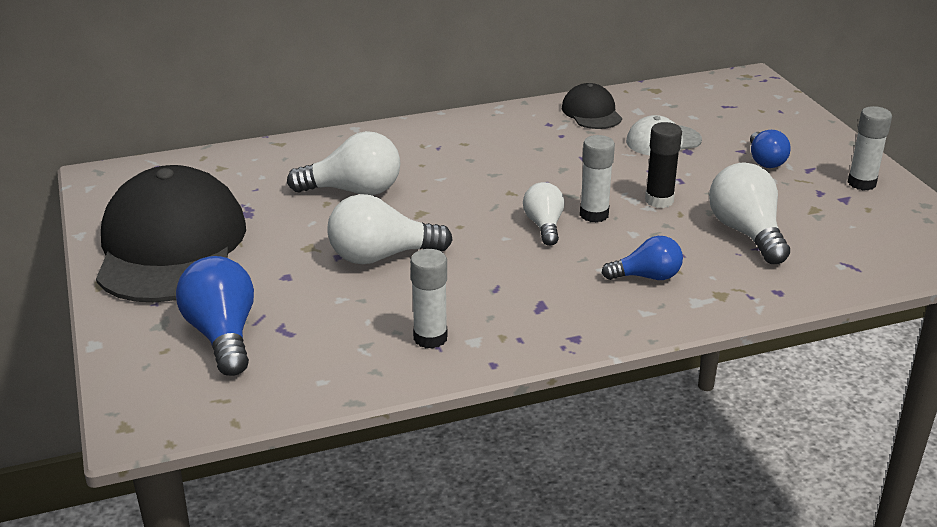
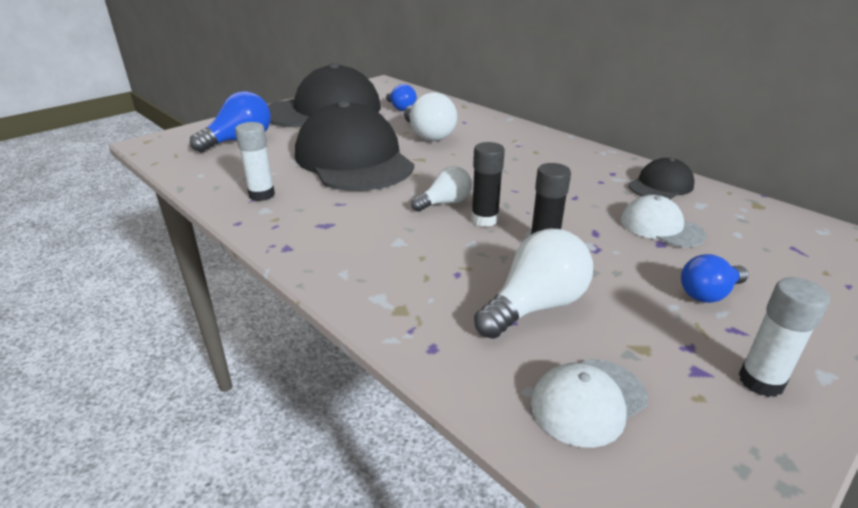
camera: 65 degrees right, 0 degrees up
white light bulb [327,194,453,264] -> black cap [295,101,414,191]
white glue stick [580,135,615,222] -> black glue stick [471,142,505,227]
blue light bulb [602,236,683,280] -> blue light bulb moved to [386,84,417,111]
none -> white cap [531,359,648,448]

